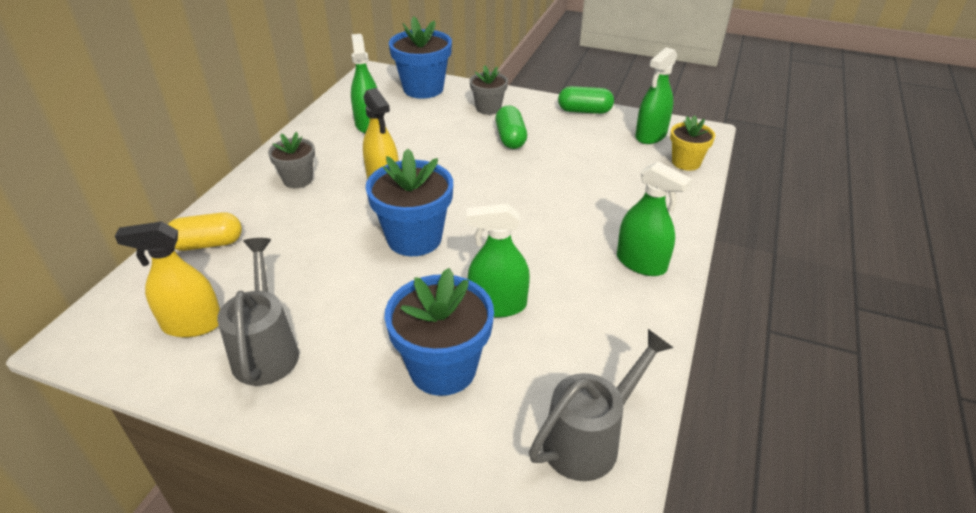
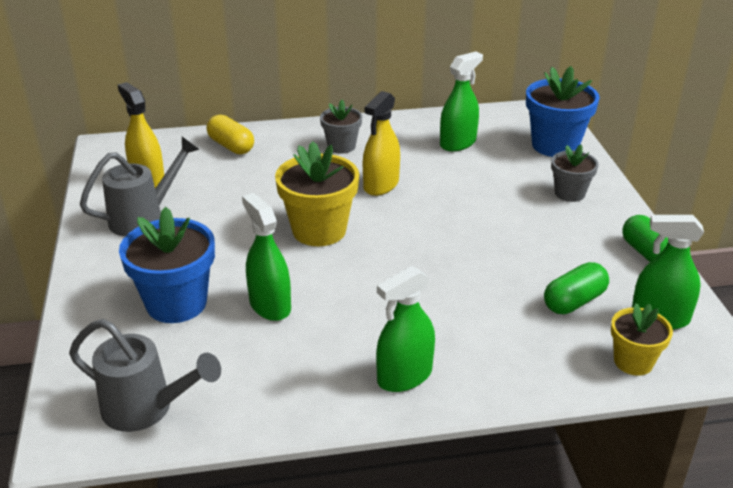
camera: 60 degrees right, 5 degrees down
blue flower pot [366,149,453,256] -> yellow flower pot [275,141,359,246]
green capsule [495,105,527,149] -> green capsule moved to [544,262,609,314]
green spray bottle [617,162,692,276] -> green spray bottle turned 45 degrees clockwise [376,266,435,392]

